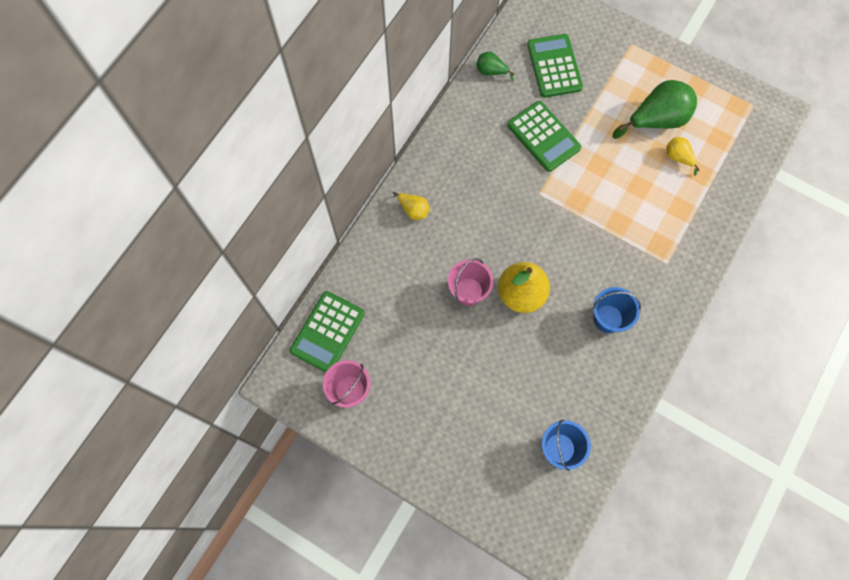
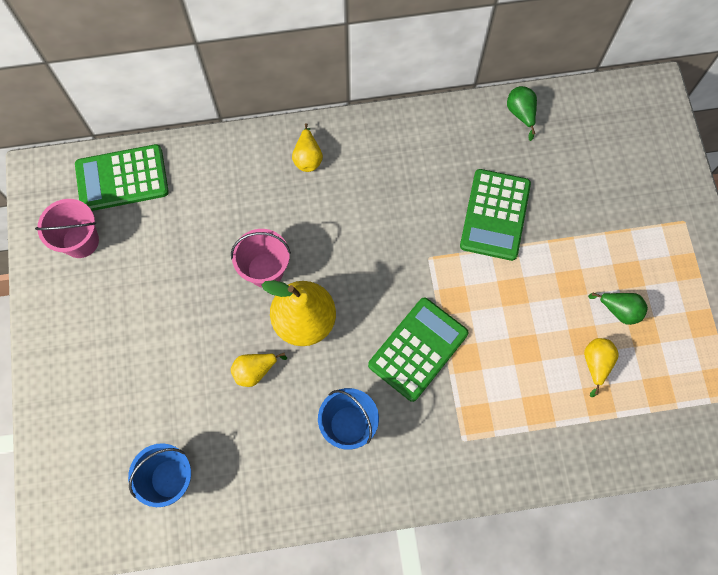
camera: 50 degrees right, 0 degrees up
green calculator [527,34,583,98] -> green calculator moved to [368,298,469,402]
green pear [613,80,697,139] -> green pear [588,293,648,325], size x0.50
none -> yellow pear [230,353,287,387]

